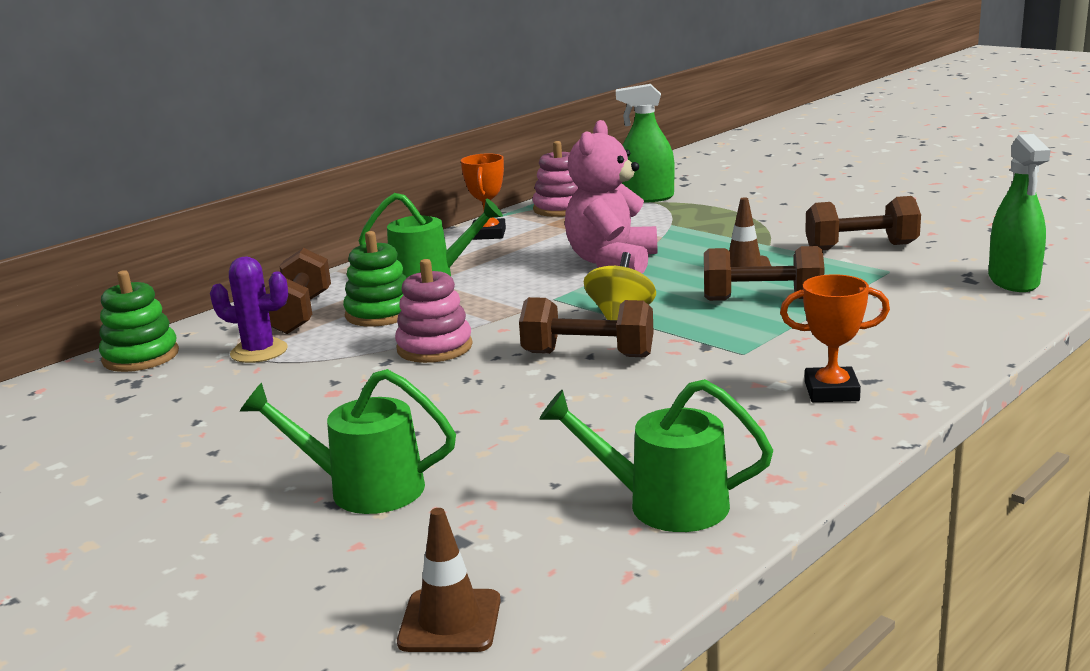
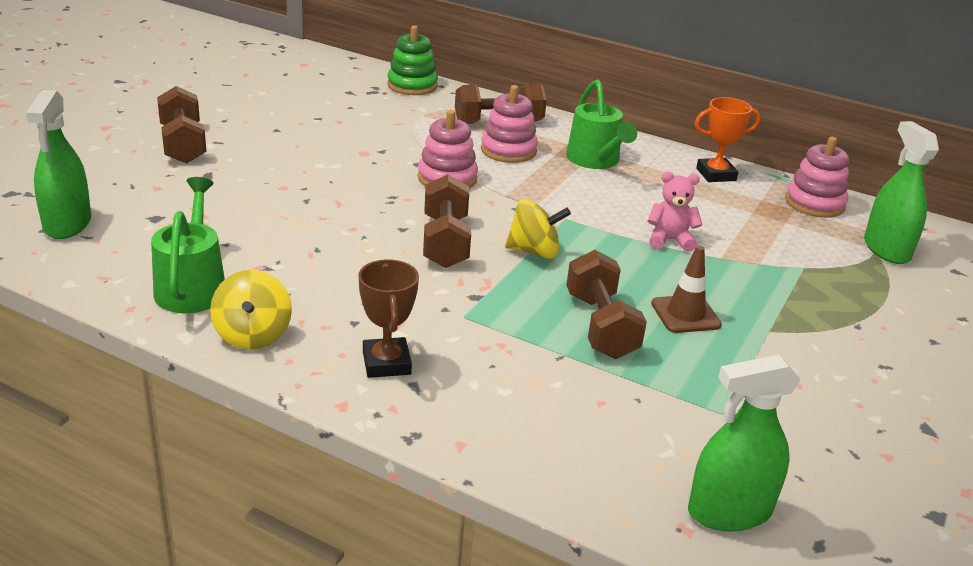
camera: 70 degrees right, 10 degrees up
purple cactus [210,256,288,363] -> none
green watering can [240,369,456,514] -> none
green stacking toy [343,231,407,327] -> pink stacking toy [481,85,538,163]
brown traffic cone [397,508,501,652] -> green spray bottle [25,90,91,239]
pink teddy bear [565,120,657,273] -> pink teddy bear [648,172,702,252], size x0.53
orange trophy [780,274,890,402] -> brown trophy [359,259,419,378]
brown dumbbell [805,196,921,250] -> brown dumbbell moved to [157,86,206,164]
none -> yellow spinning top [210,270,292,349]

